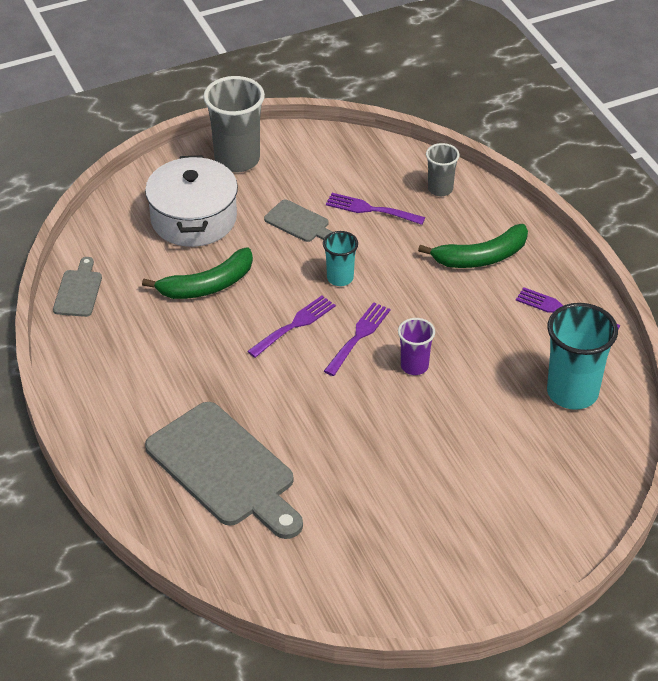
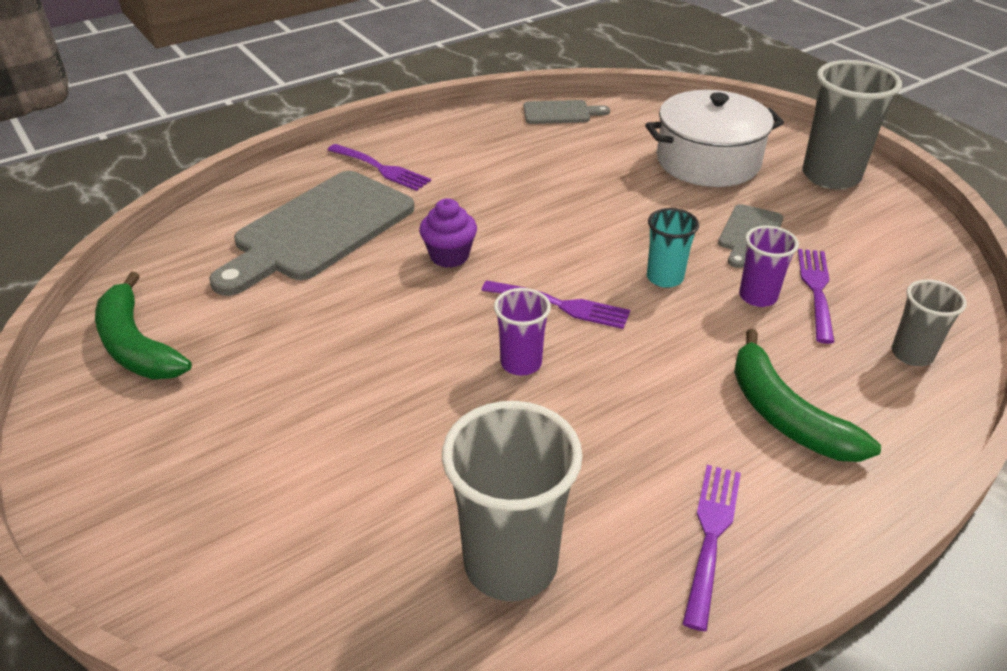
camera: 80 degrees right, 5 degrees down
green banana [142,247,253,299] -> green banana moved to [95,272,192,379]
purple fork [247,296,336,358] -> purple fork moved to [328,144,431,191]
turquoise cup [547,303,618,410] -> grey cup [442,401,583,601]
none -> purple cupcake [419,198,477,268]
none -> purple cup [739,225,799,307]

